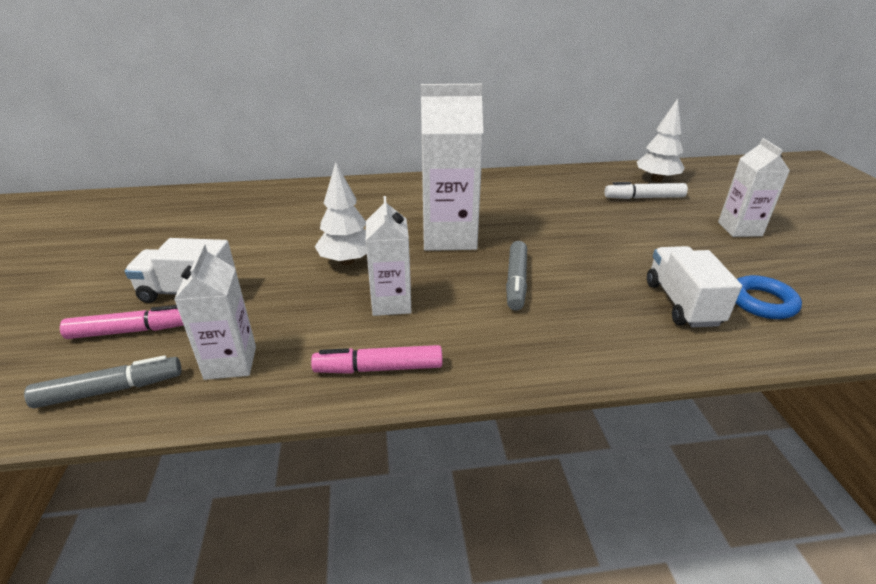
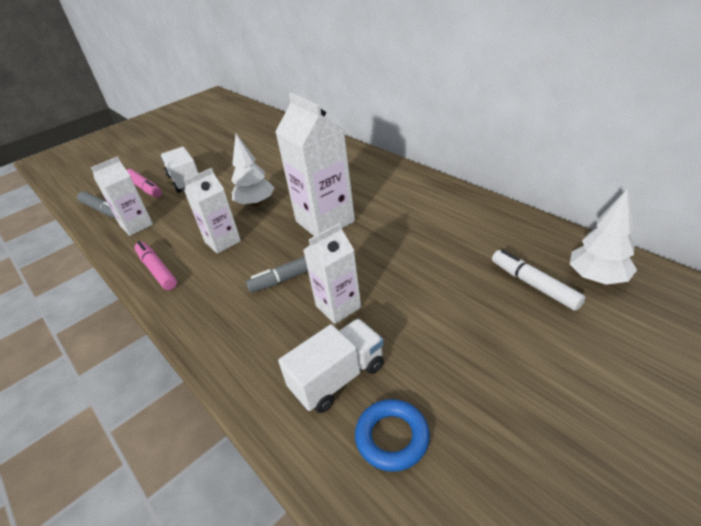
camera: 60 degrees right, 5 degrees up
white carton [718,138,790,237] -> white carton moved to [303,223,361,324]

